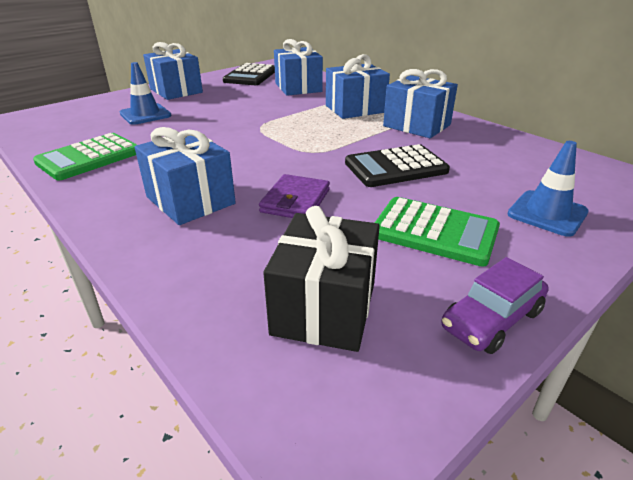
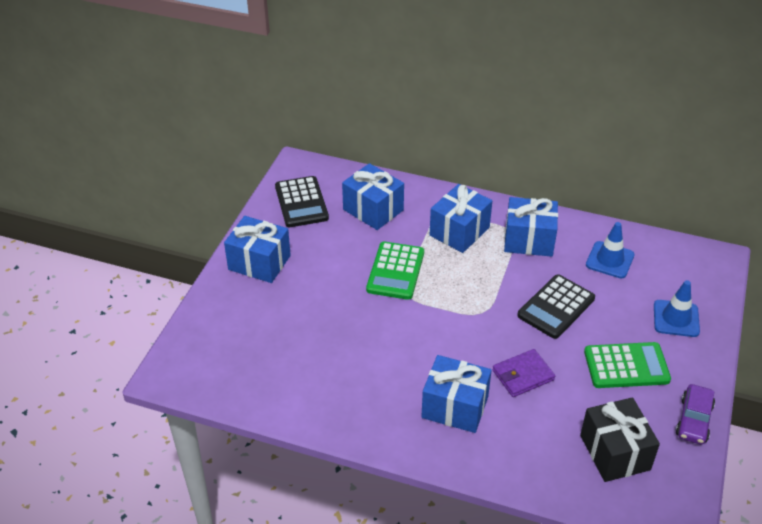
camera: 30 degrees left, 10 degrees up
green calculator [33,133,137,180] -> green calculator moved to [366,242,424,300]
blue traffic cone [120,62,172,125] -> blue traffic cone moved to [586,222,635,278]
purple wallet [259,174,330,218] -> purple wallet turned 75 degrees clockwise [492,349,555,397]

